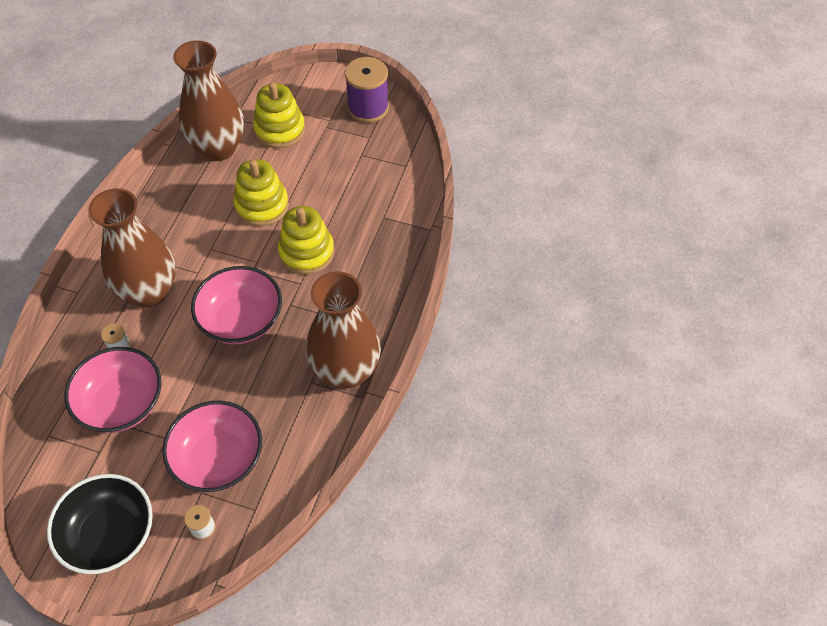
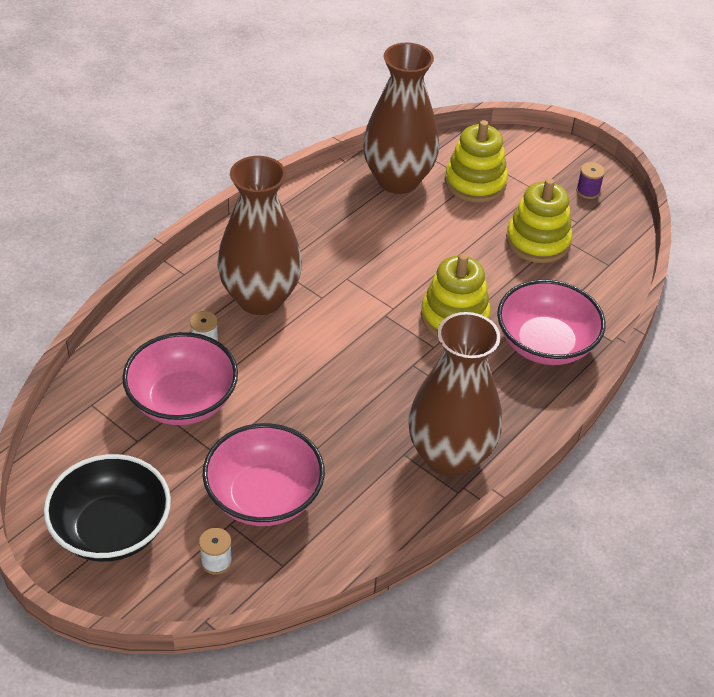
camera: 20 degrees right, 10 degrees down
pink bowl [191,266,282,344] -> pink bowl moved to [497,280,605,365]
yellow stacking toy [234,159,289,226] -> yellow stacking toy moved to [506,178,572,263]
purple spool [345,57,389,123] -> purple spool [576,162,605,199], size x0.46

